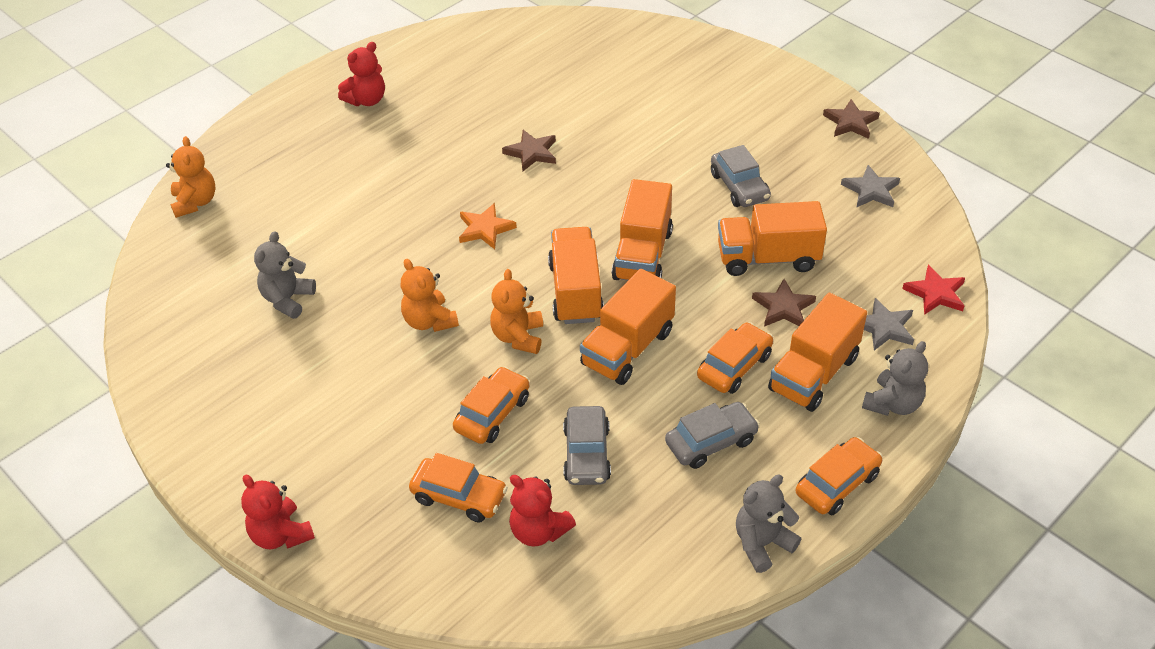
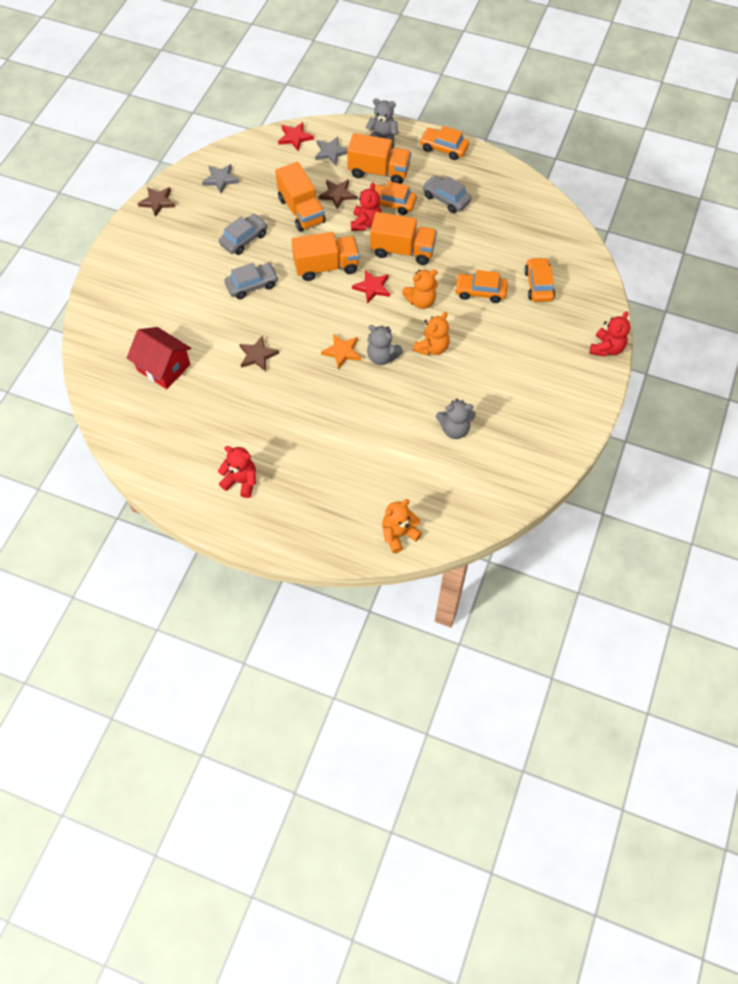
camera: 115 degrees left, 15 degrees up
red teddy bear [509,475,576,547] -> red teddy bear moved to [351,182,382,231]
orange truck [548,227,604,324] -> red star [352,270,390,304]
grey car [563,406,611,485] -> grey car moved to [224,263,279,299]
grey teddy bear [736,475,801,573] -> grey teddy bear moved to [367,325,403,365]
none -> red house [127,327,191,389]

